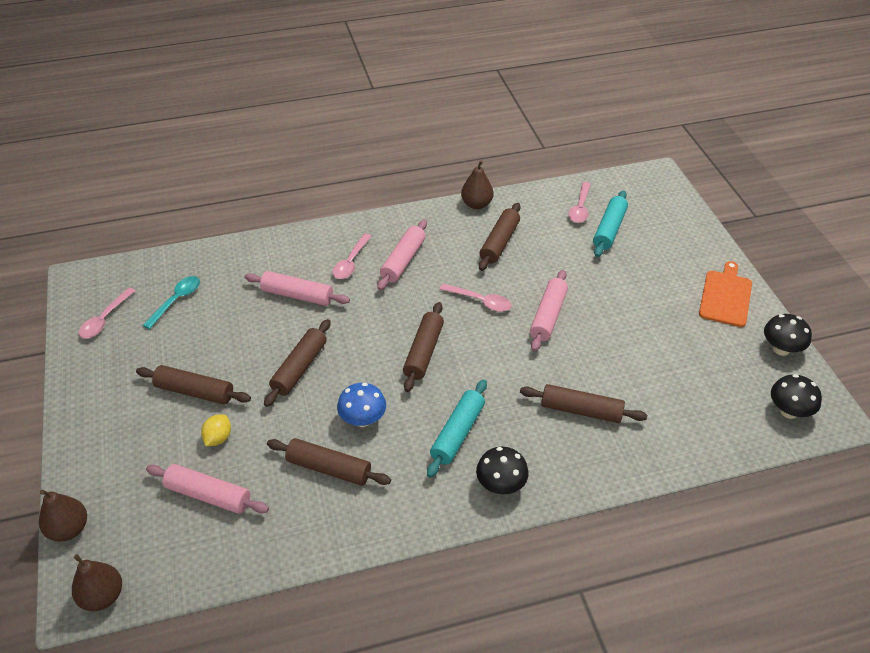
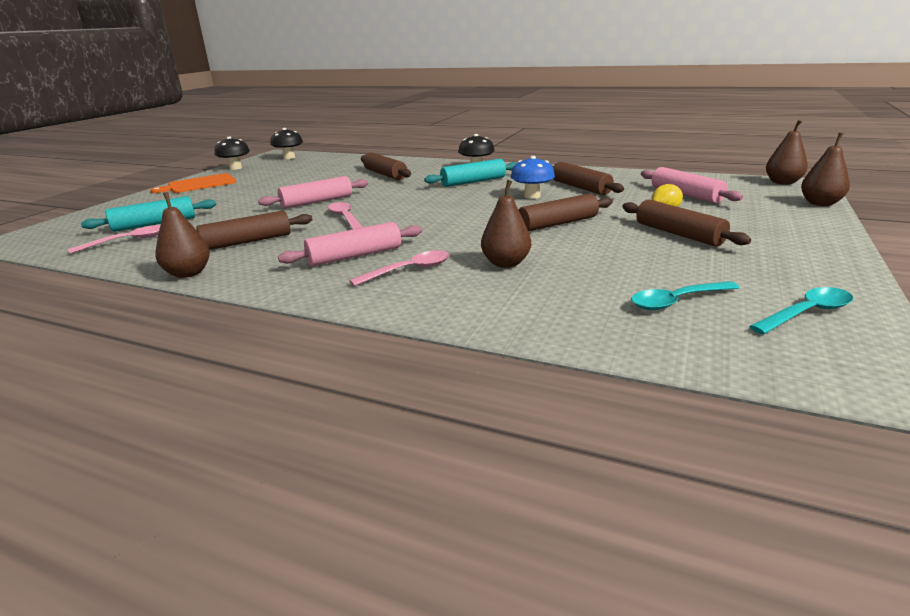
camera: 140 degrees left, 20 degrees down
pink spoon [79,288,136,339] -> turquoise spoon [749,287,853,334]
pink rolling pin [244,271,350,306] -> brown pear [481,180,531,268]
brown rolling pin [403,302,444,392] -> none

